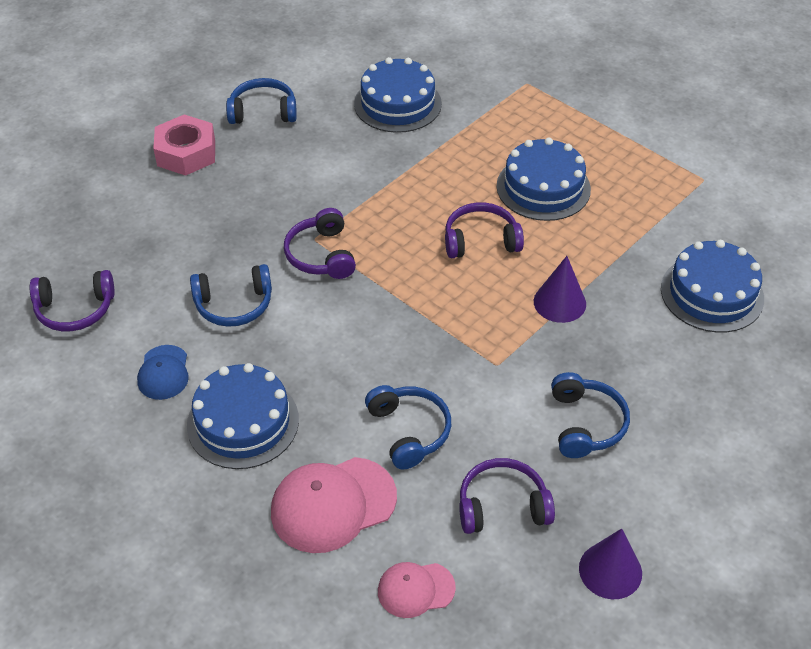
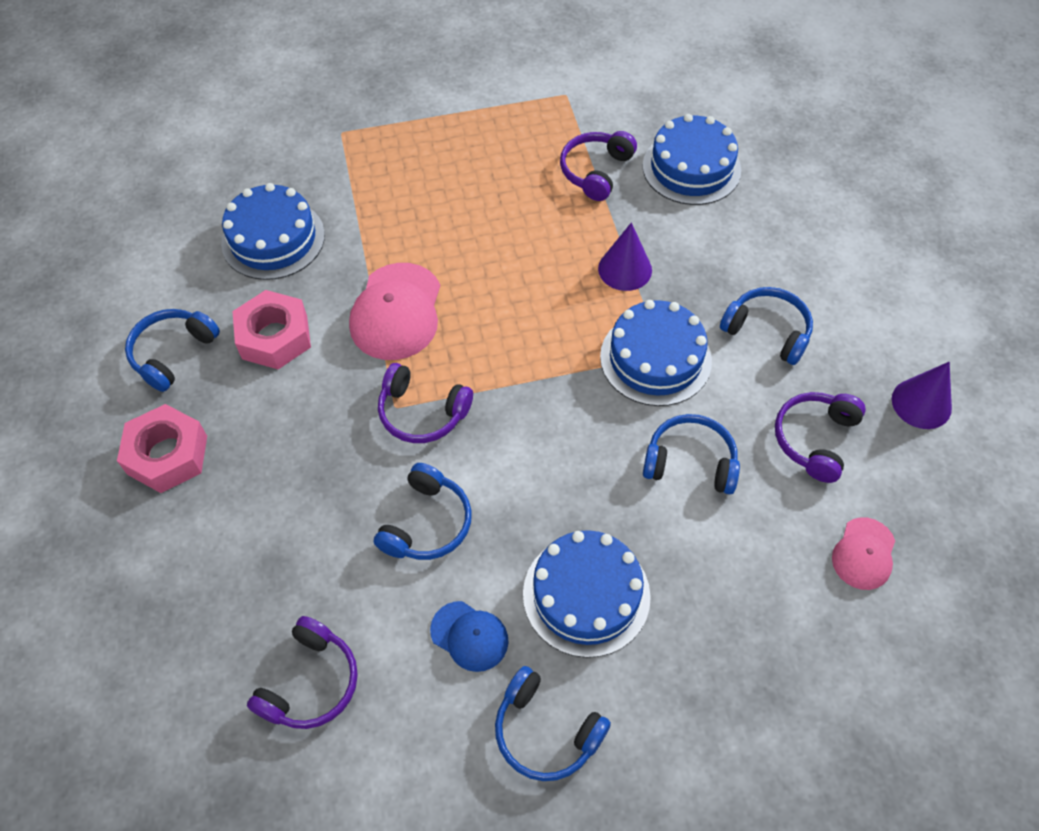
camera: 55 degrees left, 10 degrees up
pink cap [271,457,397,553] -> pink cap moved to [349,263,440,360]
purple headphones [445,202,524,258] -> purple headphones moved to [560,131,637,201]
blue cake [496,137,591,221] -> blue cake moved to [600,300,712,406]
none -> pink nut [232,290,311,369]
none -> blue headphones [495,666,611,781]

